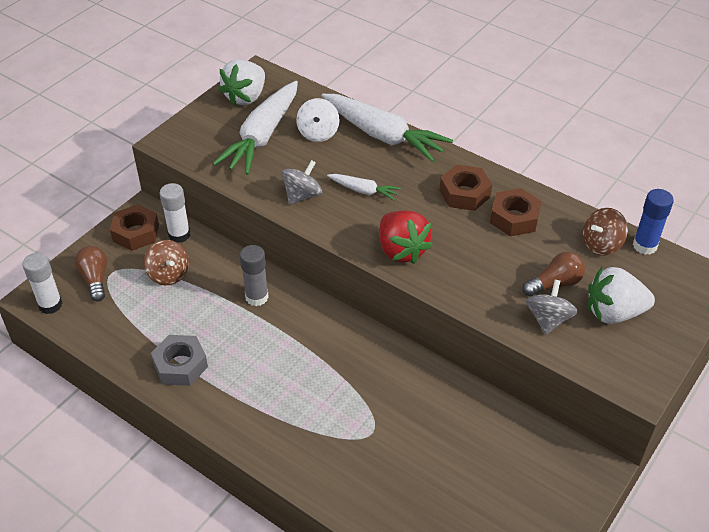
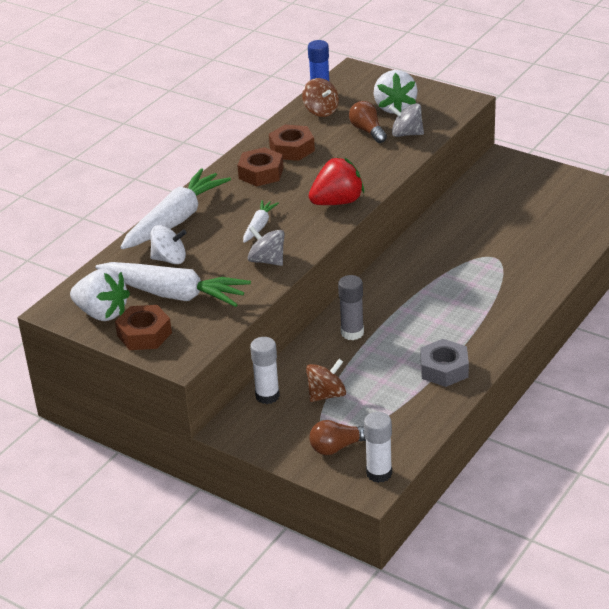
camera: 90 degrees left, 10 degrees down
brown nut [110,204,159,251] -> brown nut moved to [115,305,172,350]

